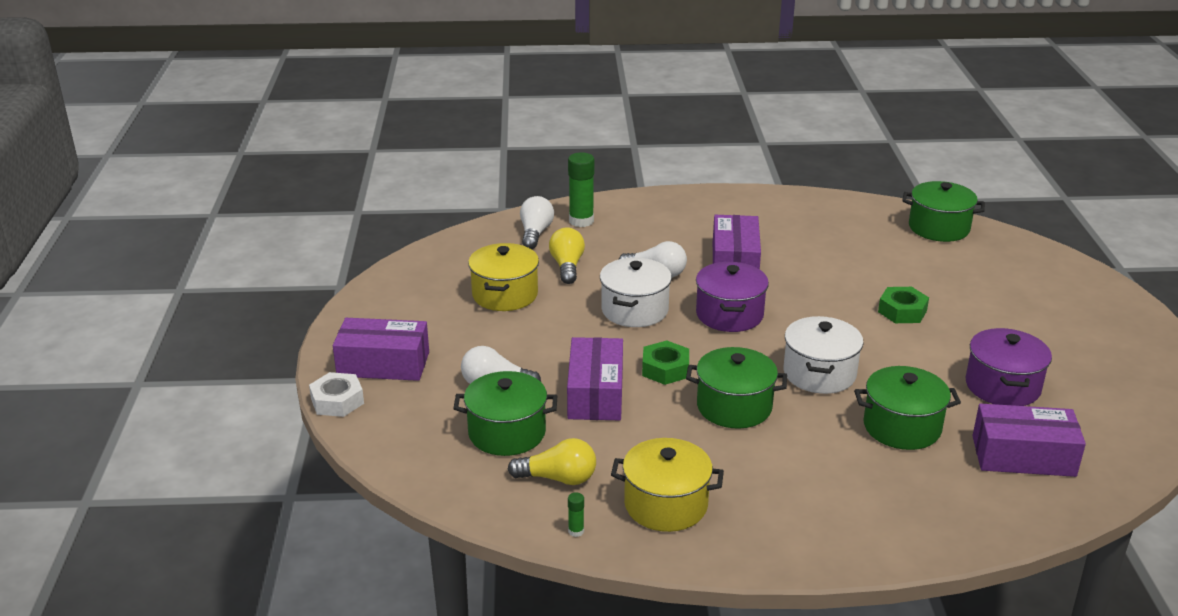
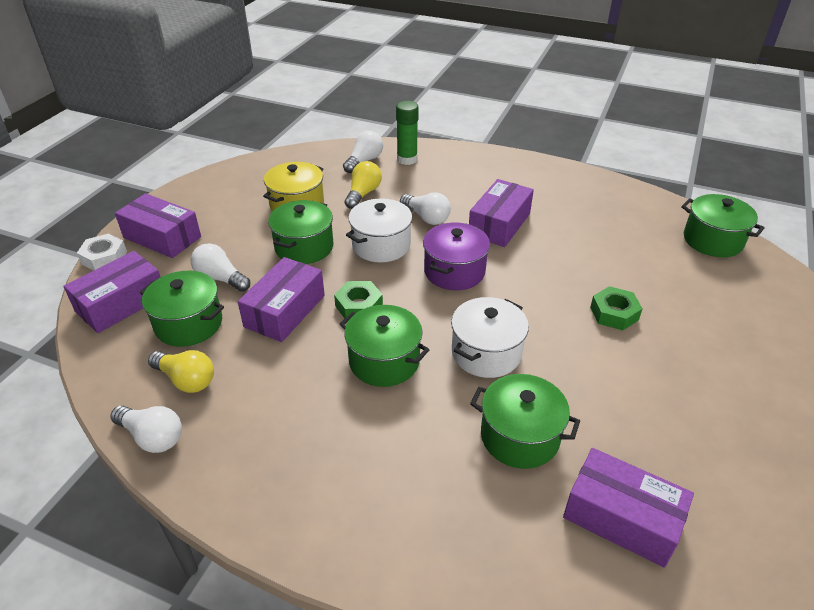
camera: 25 degrees right, 10 degrees up
green glue stick [568,492,584,537] -> white light bulb [110,405,182,453]
yellow pot [611,438,724,532] -> none
purple pot [966,328,1052,406] -> none
none -> purple box [63,251,160,333]
none -> green pot [268,200,333,264]

